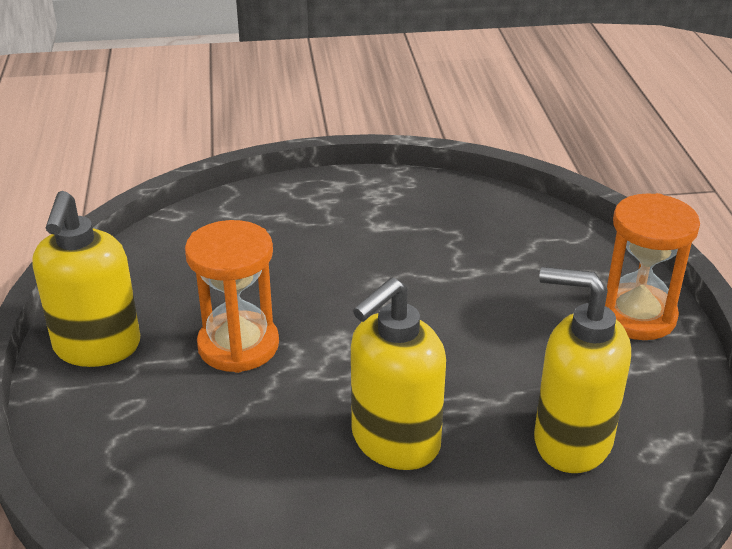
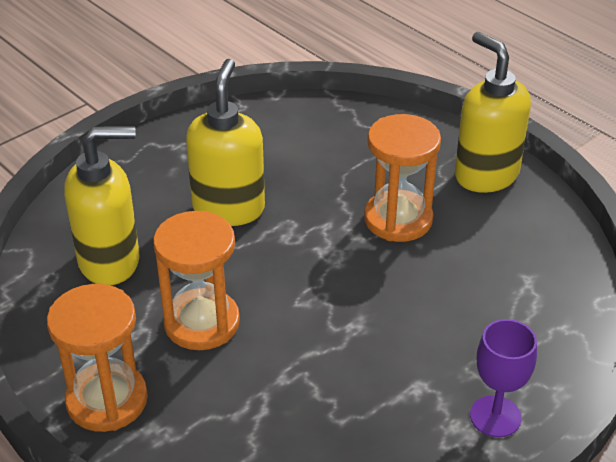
camera: 145 degrees right, 5 degrees up
none -> orange hourglass [153,211,240,350]
none -> purple goblet [470,319,537,437]

